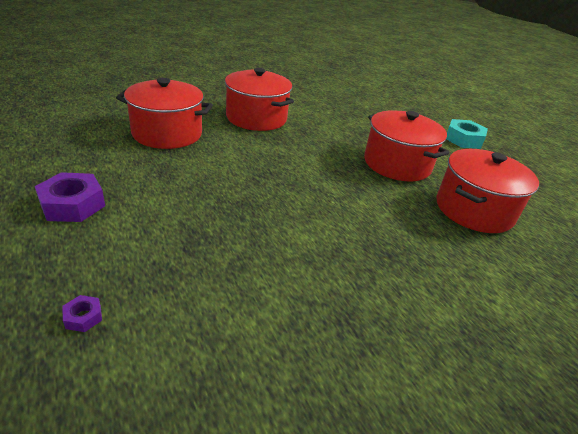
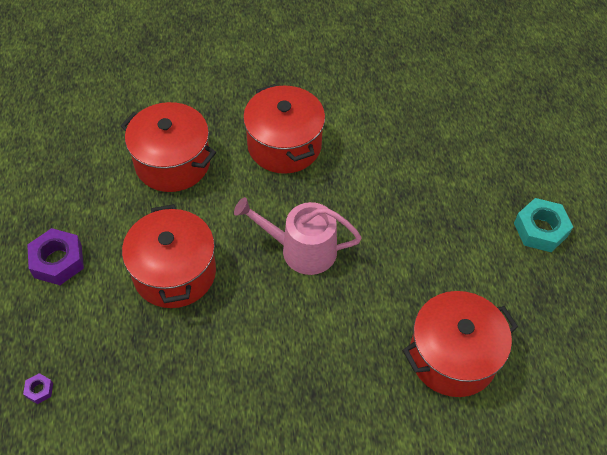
camera: 25 degrees right, 20 degrees up
red pot [364,110,449,182] -> red pot moved to [122,204,216,308]
none -> pink watering can [234,197,362,275]

